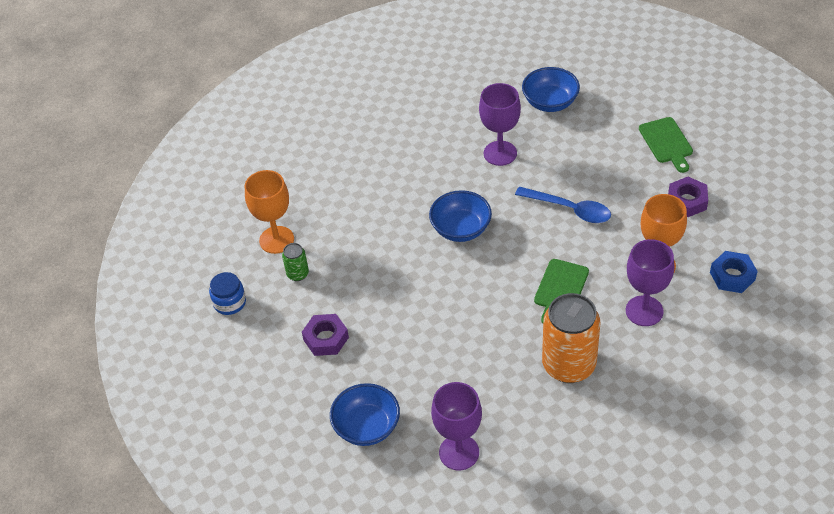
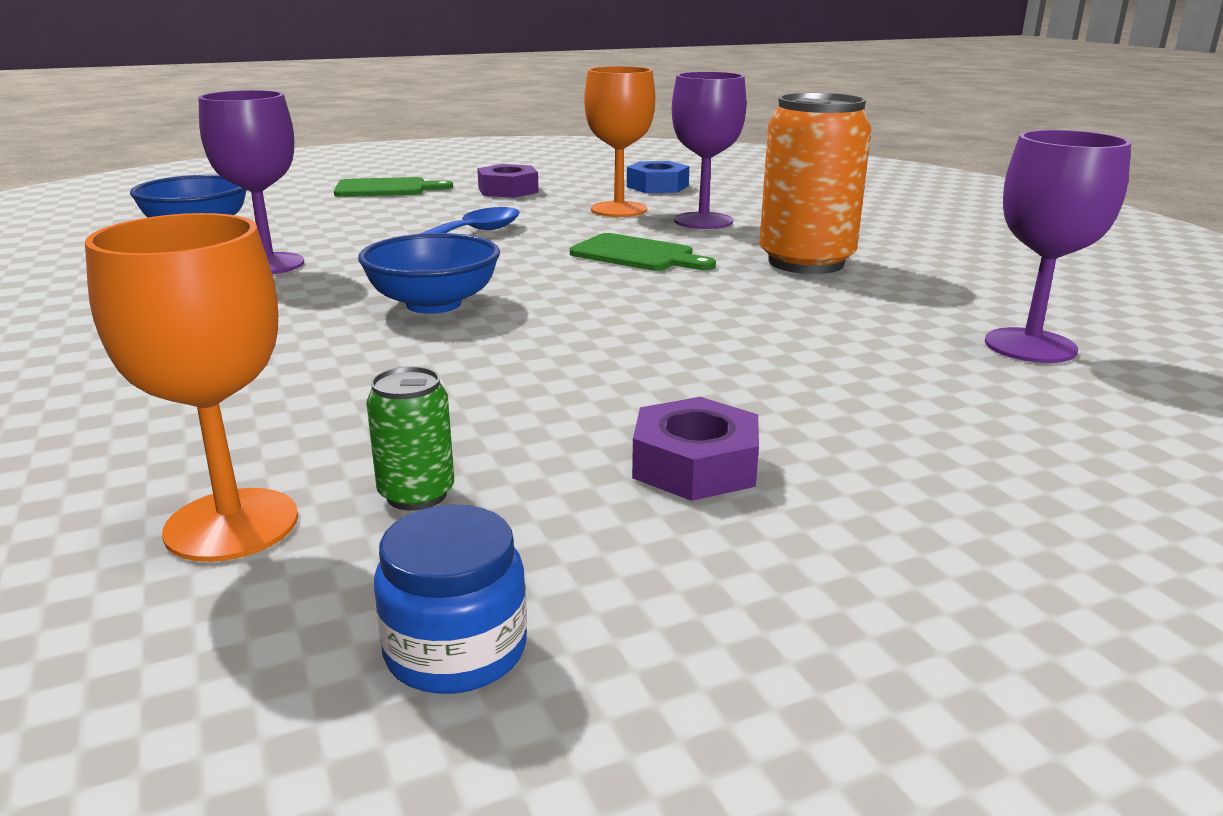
camera: 85 degrees left, 25 degrees down
blue bowl [330,383,400,446] -> none

